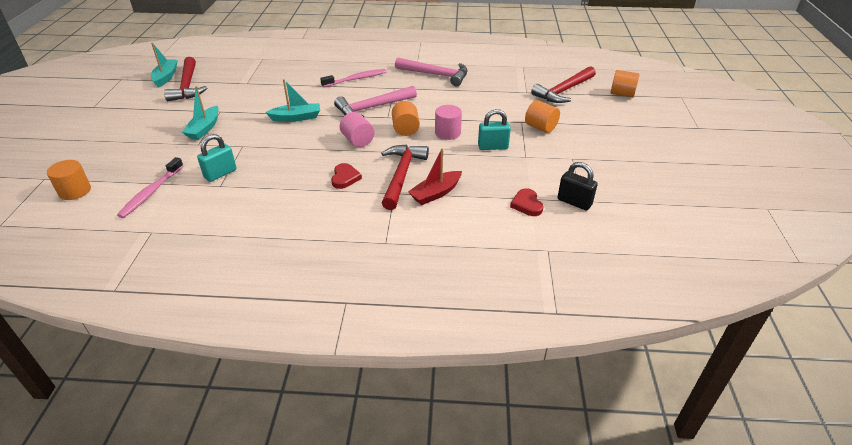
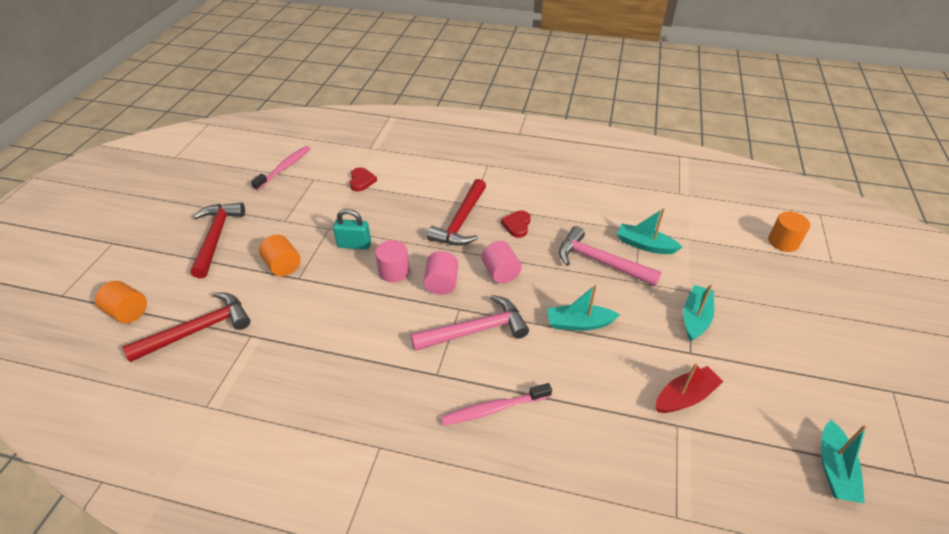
camera: 170 degrees left, 5 degrees up
pink toothbrush [117,157,183,218] -> pink toothbrush moved to [251,146,311,191]
red hammer [164,57,207,101] -> red hammer moved to [191,202,245,278]
turquoise padlock [197,134,237,182] -> turquoise boat [617,208,682,254]
orange cylinder [392,101,420,136] -> pink cylinder [424,251,458,295]
pink hammer [395,57,468,86] -> pink hammer moved to [559,226,661,286]
red boat [408,148,462,205] -> red boat moved to [656,363,723,413]
black padlock [557,162,598,210] -> none

